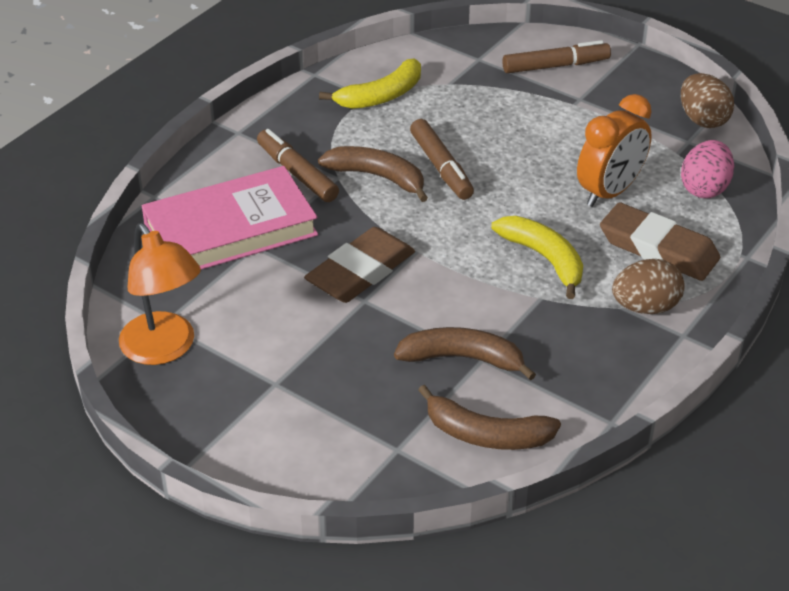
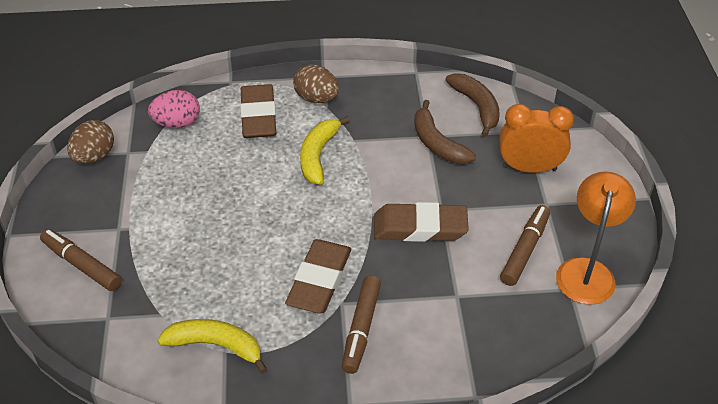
camera: 130 degrees left, 5 degrees up
pink book [142,166,318,270] -> none
brown banana [318,146,428,202] -> brown eraser [285,239,351,313]
brown marker [410,119,474,200] -> brown marker moved to [500,205,550,286]
orange clock [577,94,652,207] -> orange clock moved to [500,104,574,173]

